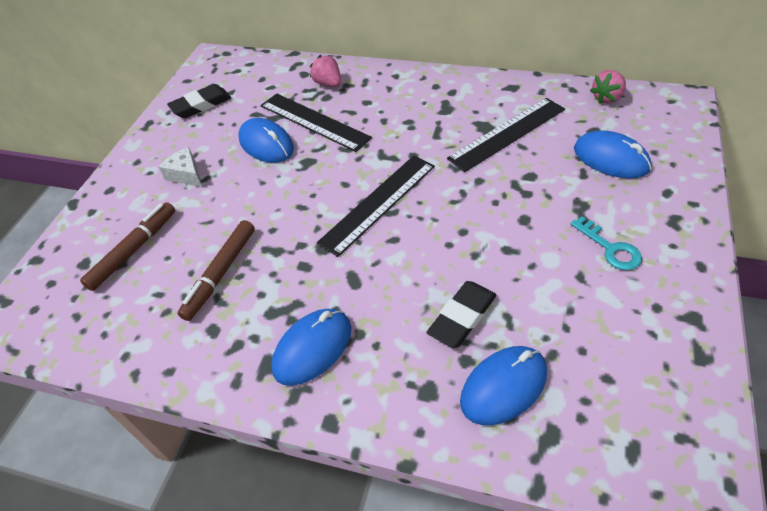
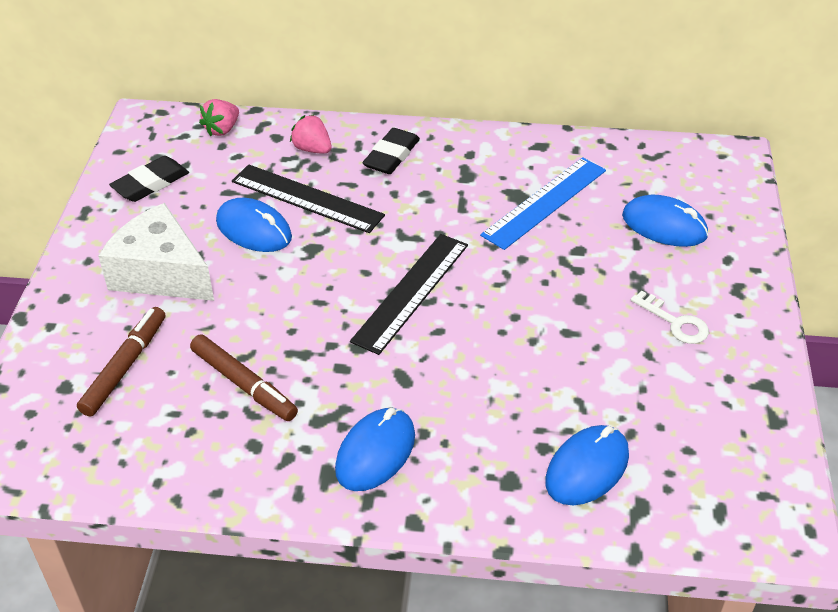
camera: 15 degrees left, 5 degrees down
white cheese [159,147,202,187] -> white cheese [98,203,214,301], size x2.04
brown marker [177,220,255,321] -> brown marker turned 60 degrees counterclockwise [190,335,298,421]
black eraser [427,281,497,348] -> black eraser moved to [363,128,420,174]
black ruler [447,98,565,172] -> blue ruler [480,157,606,250]
turquoise key [571,216,642,270] -> white key [631,291,709,344]
pink strawberry [590,70,626,104] -> pink strawberry moved to [199,99,239,136]

